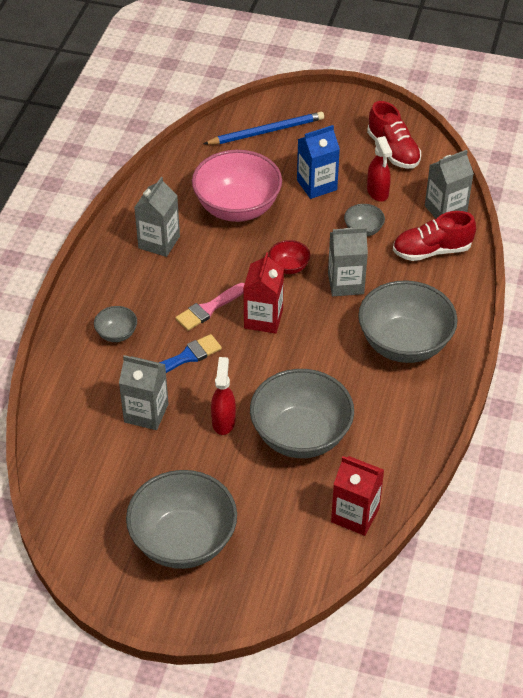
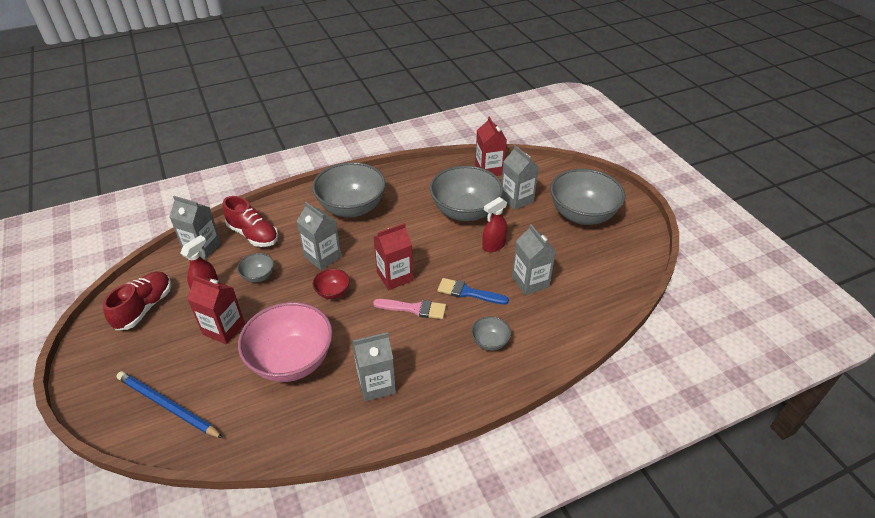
camera: 130 degrees left, 5 degrees down
blue carton [297,125,340,199] -> red carton [187,275,245,344]
none -> grey carton [501,145,539,210]

